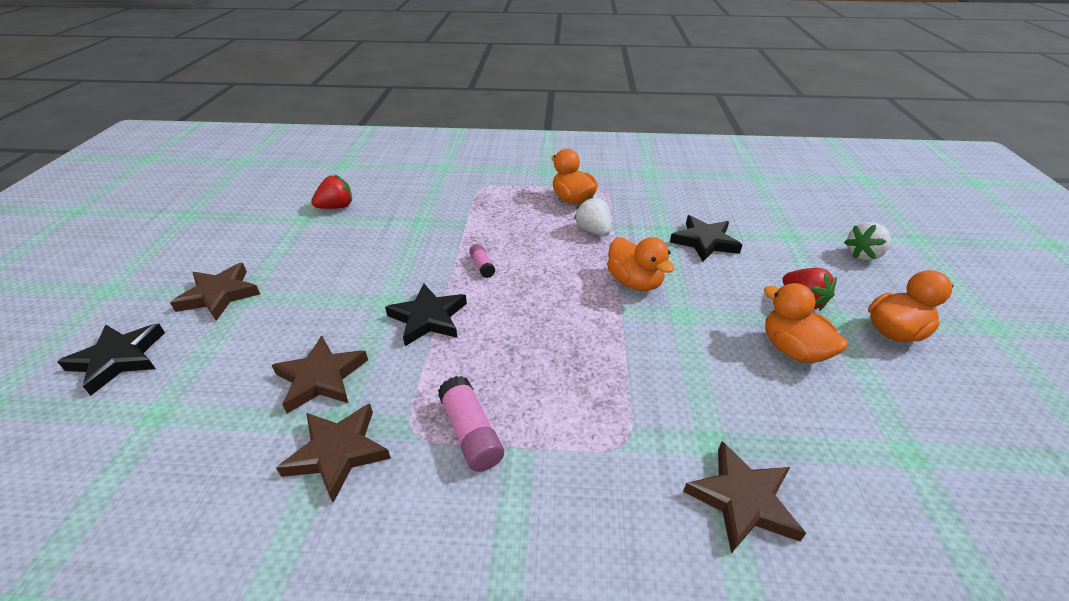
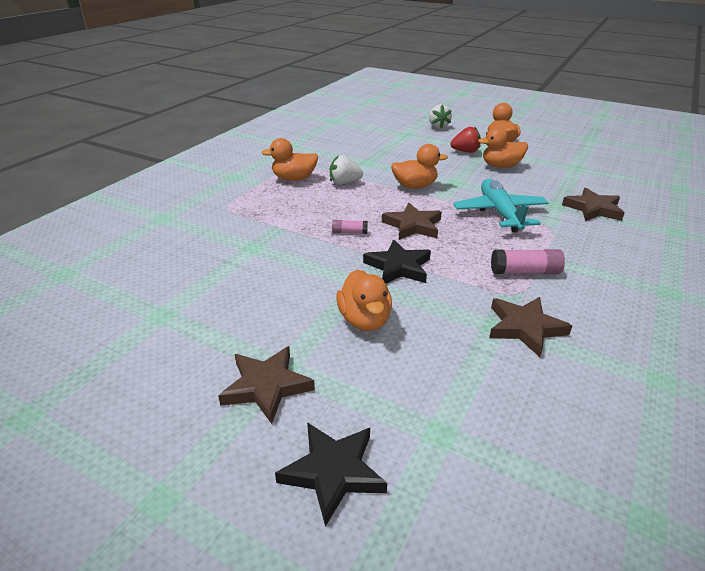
camera: 65 degrees left, 5 degrees down
brown star [272,336,368,413] -> brown star moved to [382,203,442,240]
red strawberry [311,175,352,209] -> none
black star [670,215,742,262] -> none
none -> orange duck [336,270,392,331]
none -> turquoise plane [453,179,549,232]

